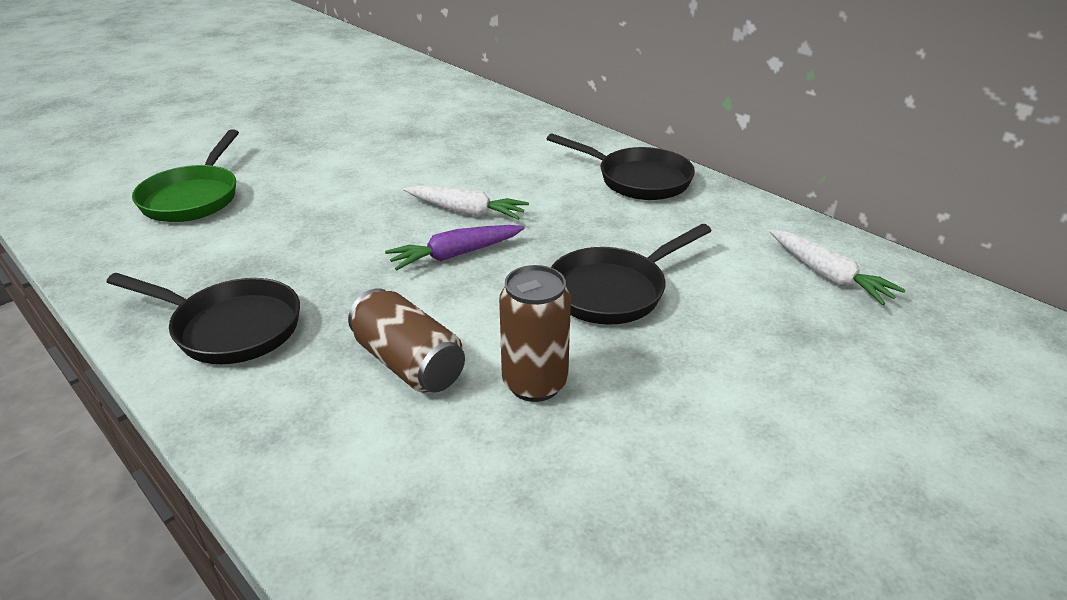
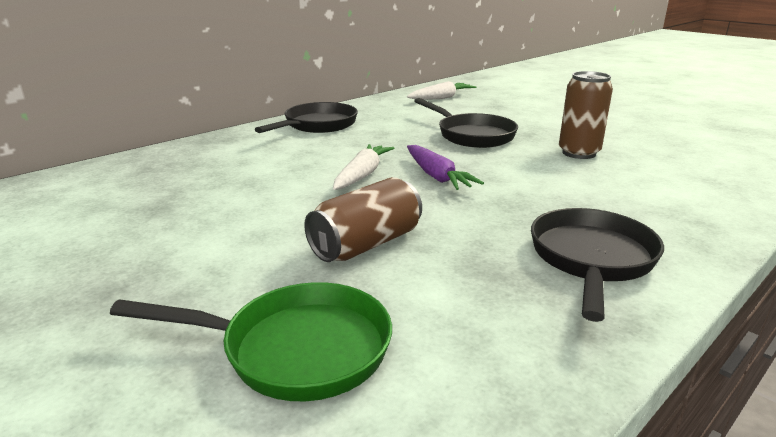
camera: 90 degrees left, 10 degrees down
brown can [348,288,465,393] -> brown can moved to [304,177,422,262]

